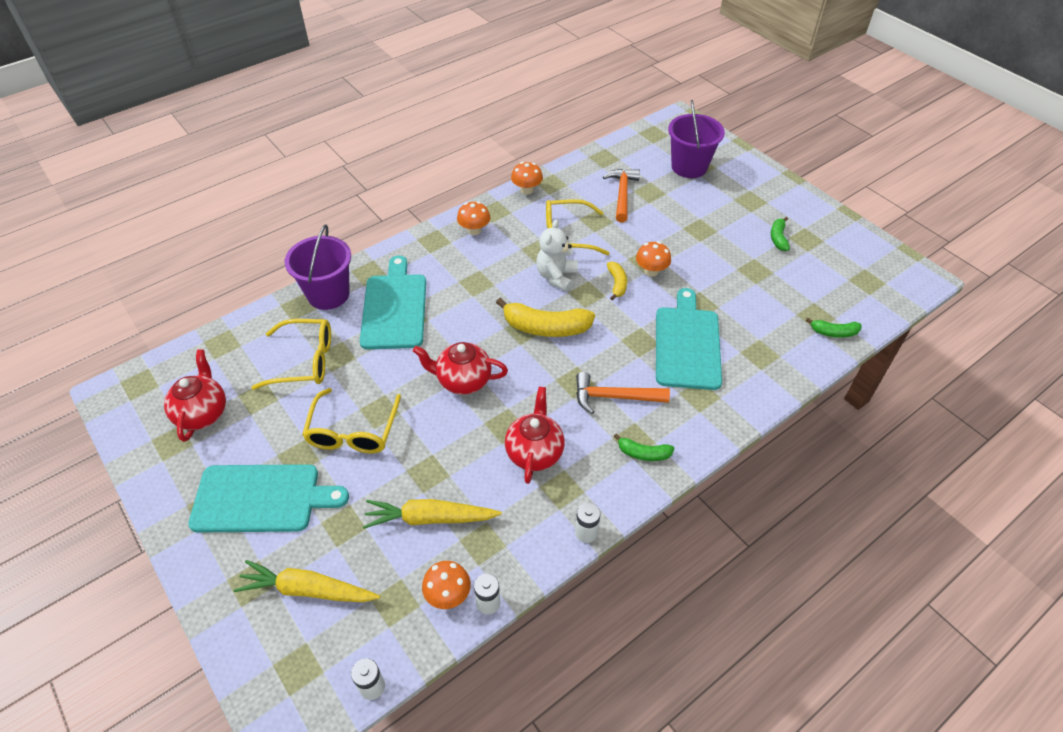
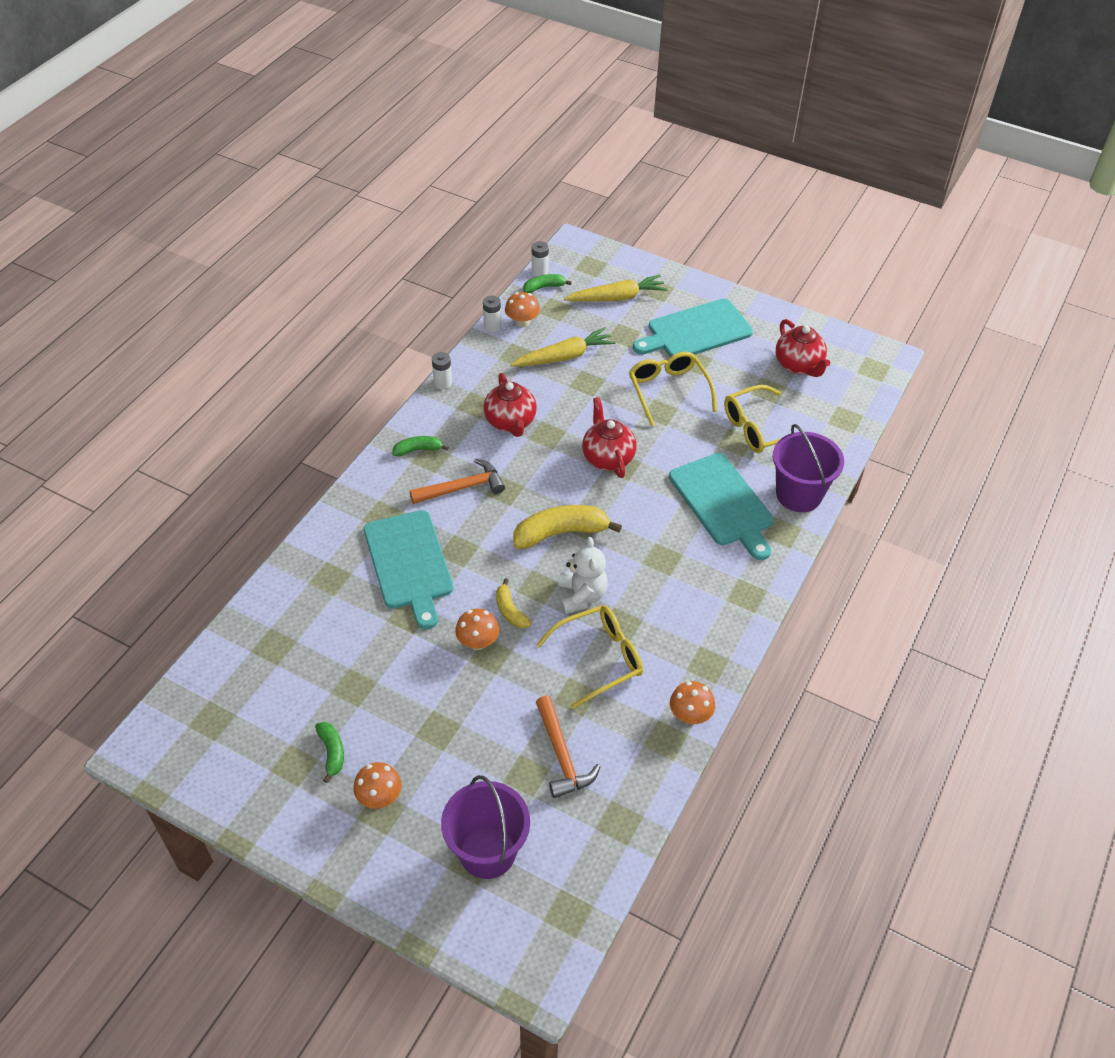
camera: 155 degrees right, 0 degrees up
red teapot [413,342,508,394] -> red teapot turned 90 degrees counterclockwise [582,397,636,478]
orange mushroom [457,201,490,235] -> orange mushroom moved to [353,762,402,809]
green banana [806,318,862,338] -> green banana moved to [523,274,572,293]

